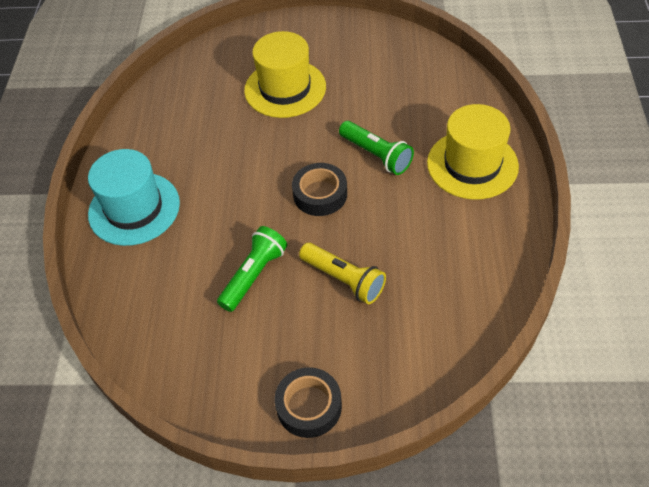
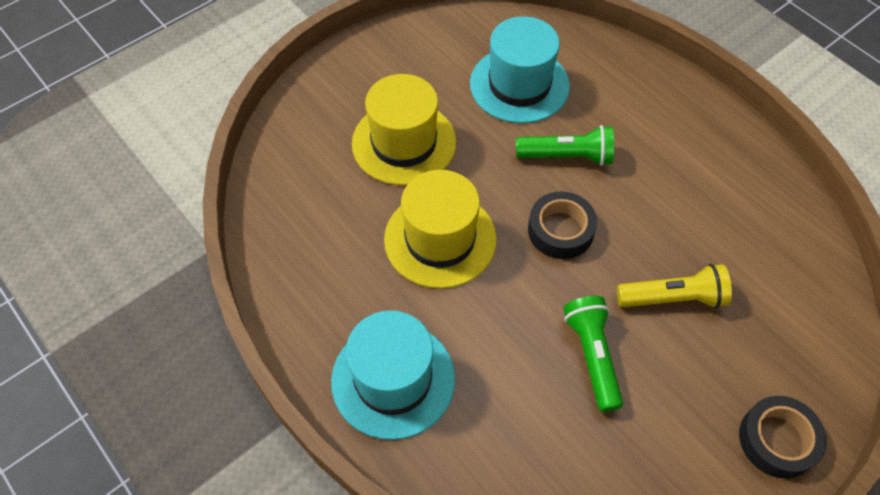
camera: 45 degrees left, 5 degrees up
yellow hat [427,104,519,200] -> yellow hat moved to [384,170,497,289]
none -> turquoise hat [470,16,570,123]

